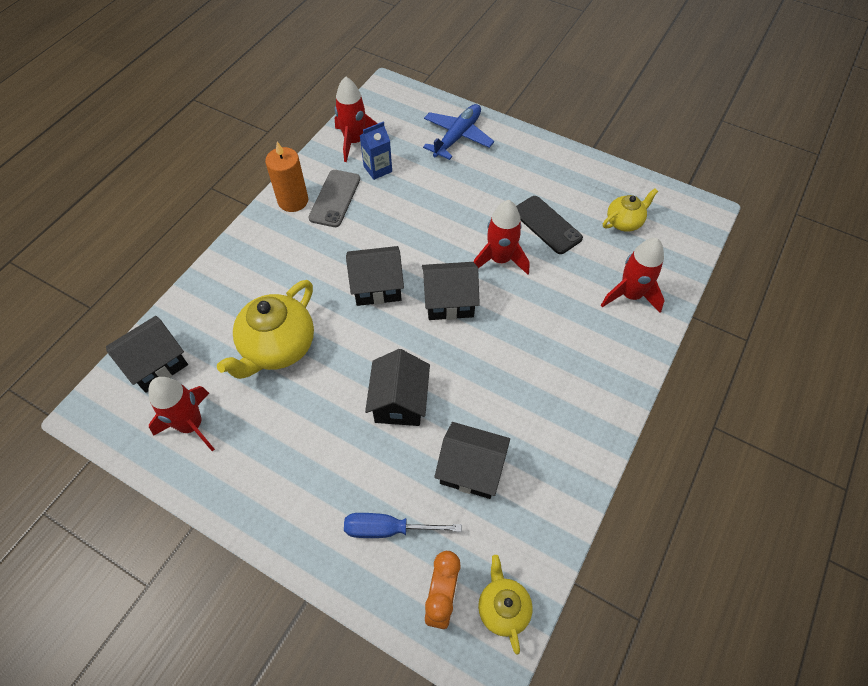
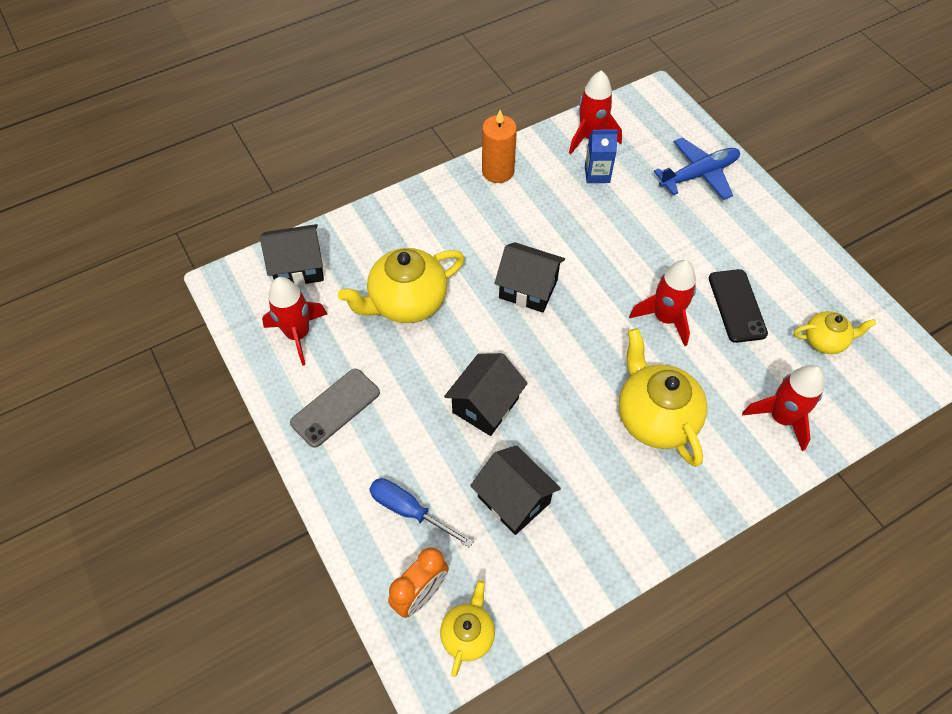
camera: 30 degrees right, 0 degrees up
grey phone [309,170,360,227] -> grey phone moved to [290,369,380,448]
black house [422,262,480,320] -> none
none -> yellow teapot [619,328,707,467]

